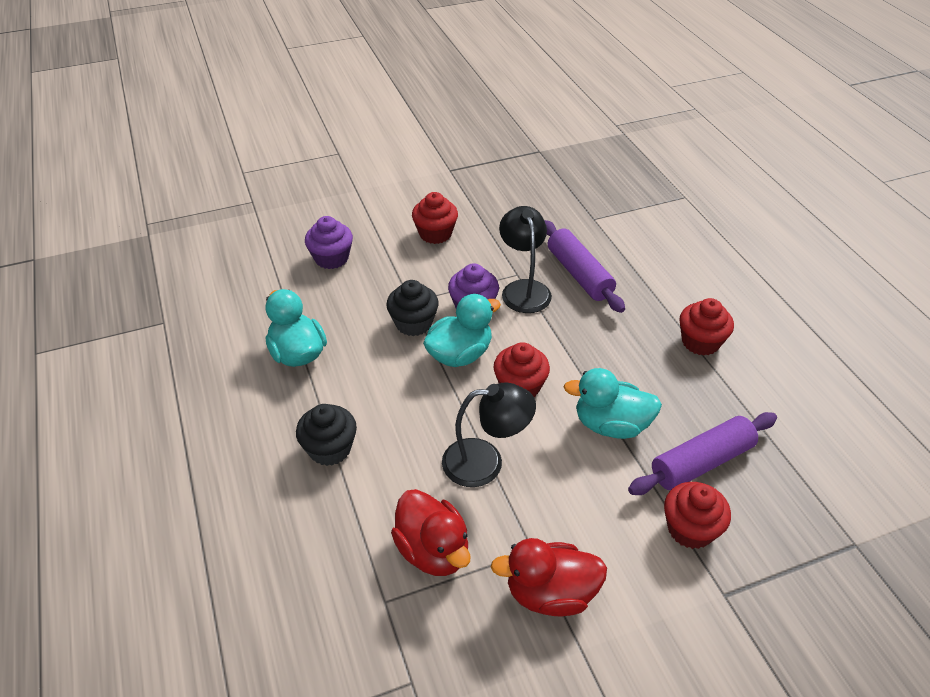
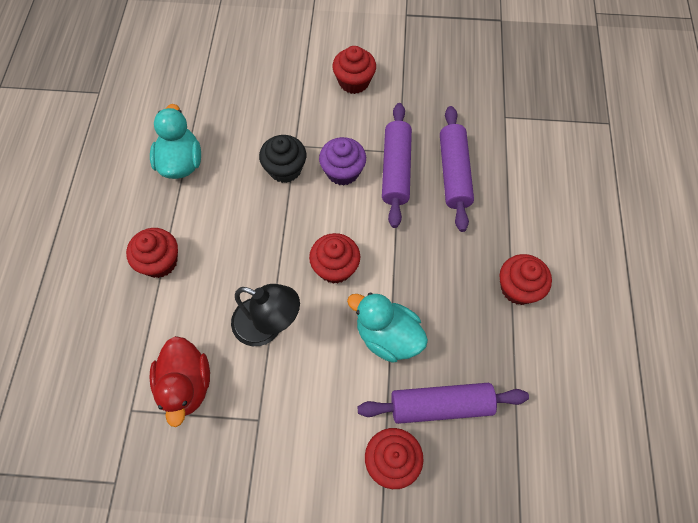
camera: 25 degrees right, 20 degrees up
black cupcake [296,404,357,466] -> red cupcake [126,228,178,278]
purple cupcake [305,216,353,269] -> none
turquoise duck [423,294,501,367] -> none
red duck [491,538,607,616] -> none
black lamp [499,206,552,313] -> purple rolling pin [382,103,412,228]

